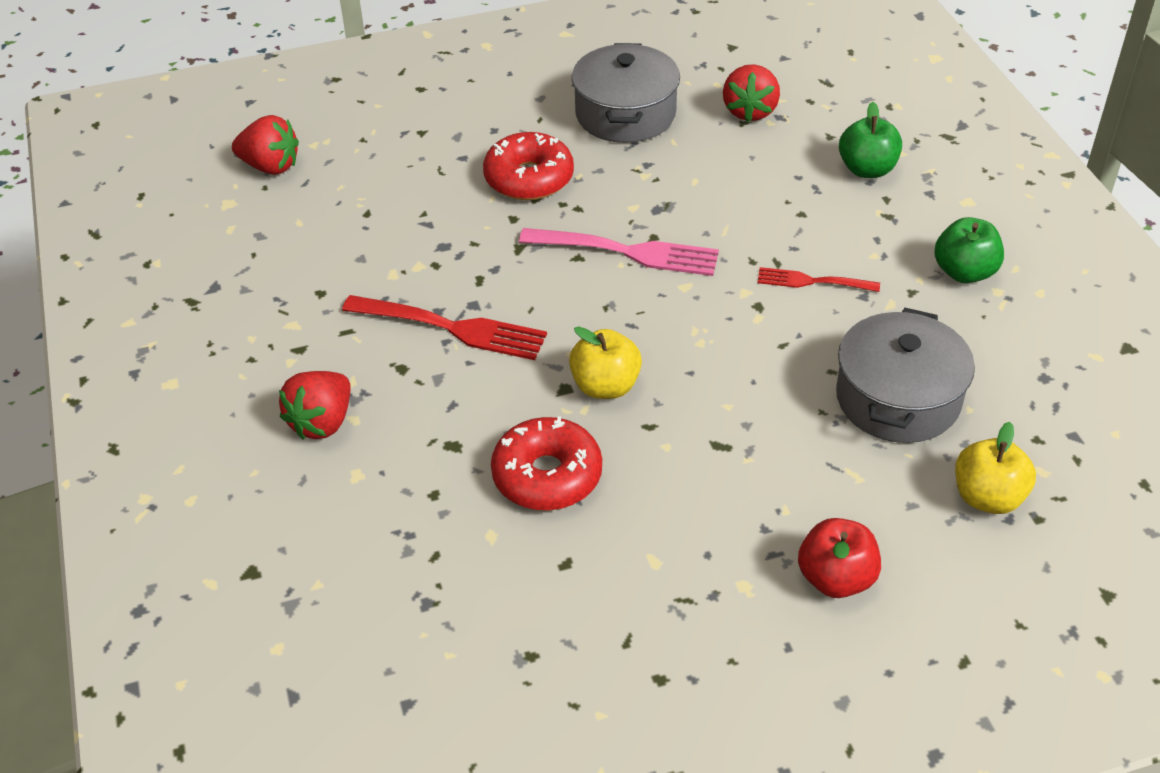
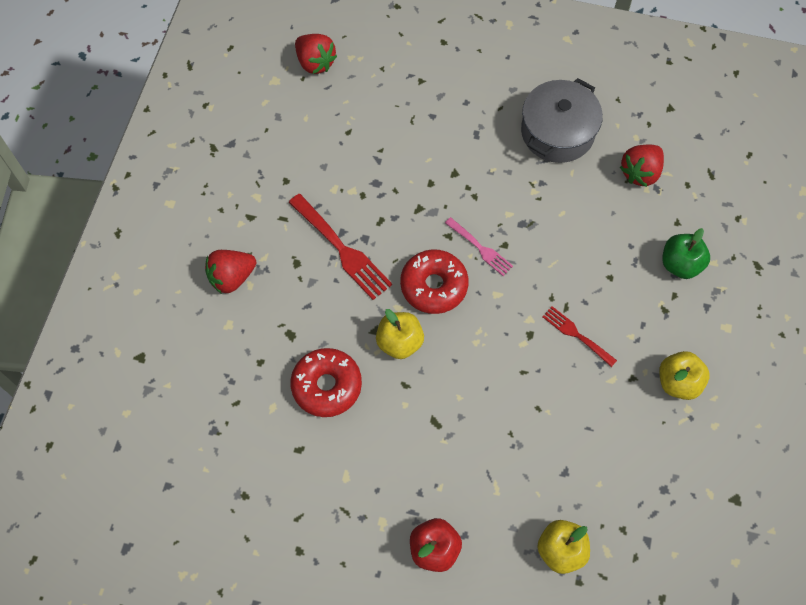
camera: 30 degrees right, 20 degrees up
red donut [483,132,574,200] -> red donut moved to [400,249,469,314]
pink fork [519,228,719,276] -> pink fork [445,217,513,276], size x0.59
grey pot [836,308,975,443] -> none
green apple [934,217,1004,283] -> yellow apple [659,351,710,400]

